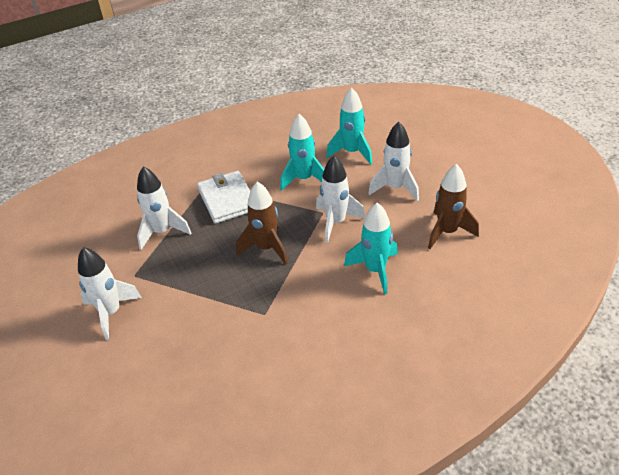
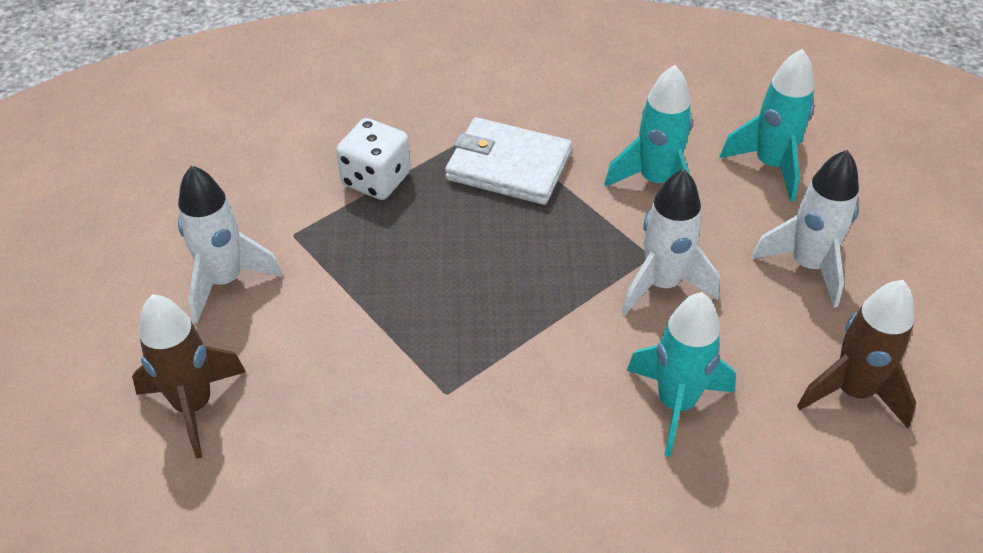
camera: 25 degrees right, 5 degrees up
white rocket [137,166,191,250] -> white dice [336,118,411,200]
white wallet [197,171,250,223] -> white wallet turned 75 degrees counterclockwise [445,117,572,205]
brown rocket [236,182,288,265] -> brown rocket moved to [132,294,246,459]

